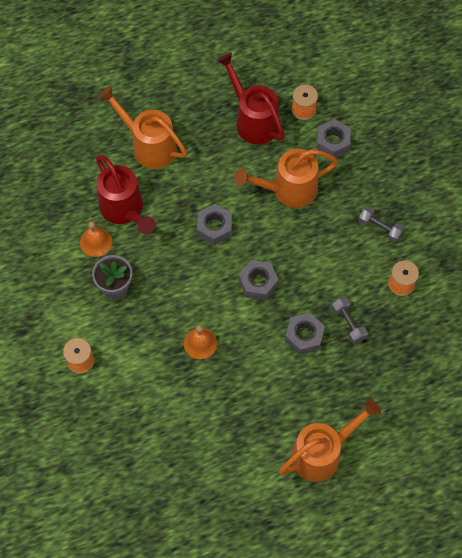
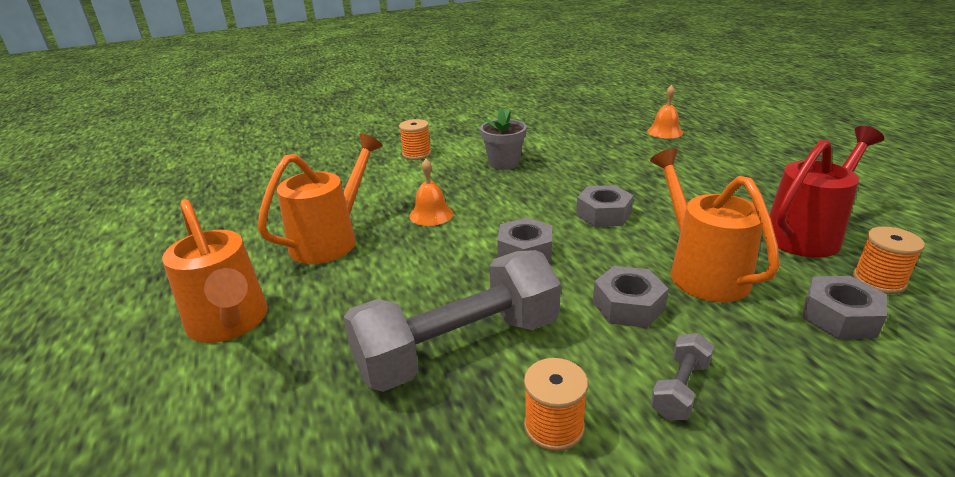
camera: 90 degrees right, 35 degrees down
orange bell [80,221,112,257] -> orange bell moved to [647,85,683,139]
red watering can [96,154,155,234] -> none
orange watering can [98,86,187,169] -> orange watering can moved to [258,133,383,264]
grey nut [285,313,325,355] -> grey nut moved to [593,266,669,328]
grey dumbbell [332,297,368,344] -> grey dumbbell [343,250,561,392], size x2.33

